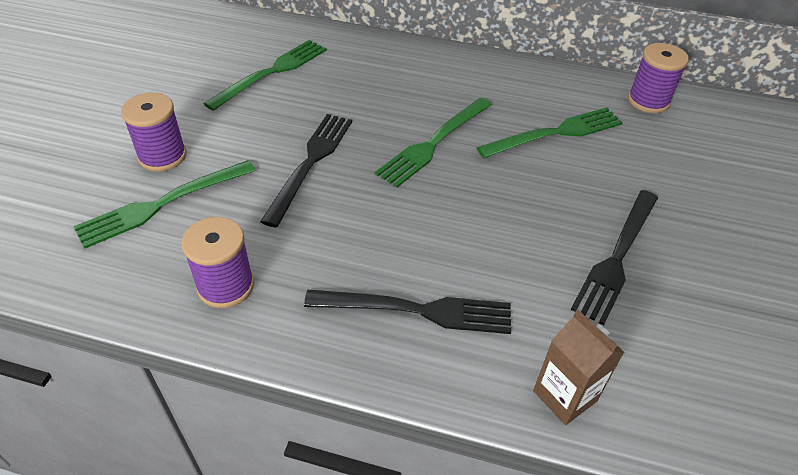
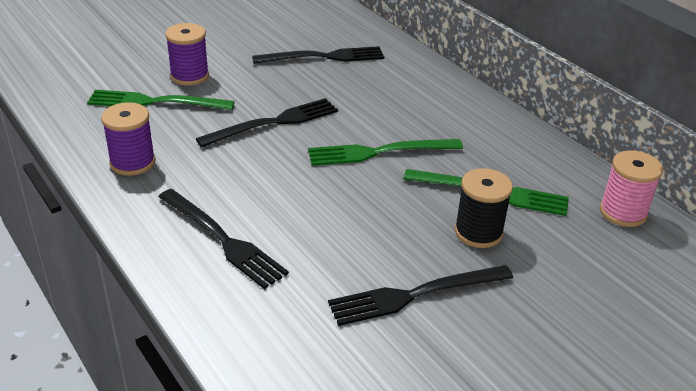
camera: 40 degrees right, 10 degrees down
green fork [203,40,327,111] -> black fork [252,46,384,64]
brown carton [533,309,624,425] -> none
purple spool [628,43,689,113] -> pink spool [600,150,663,227]
none -> black spool [455,168,513,248]

